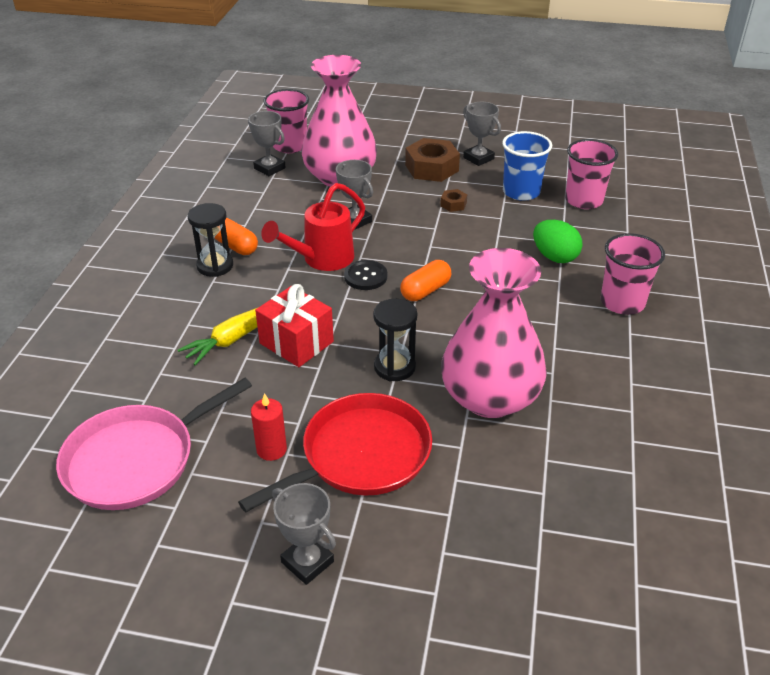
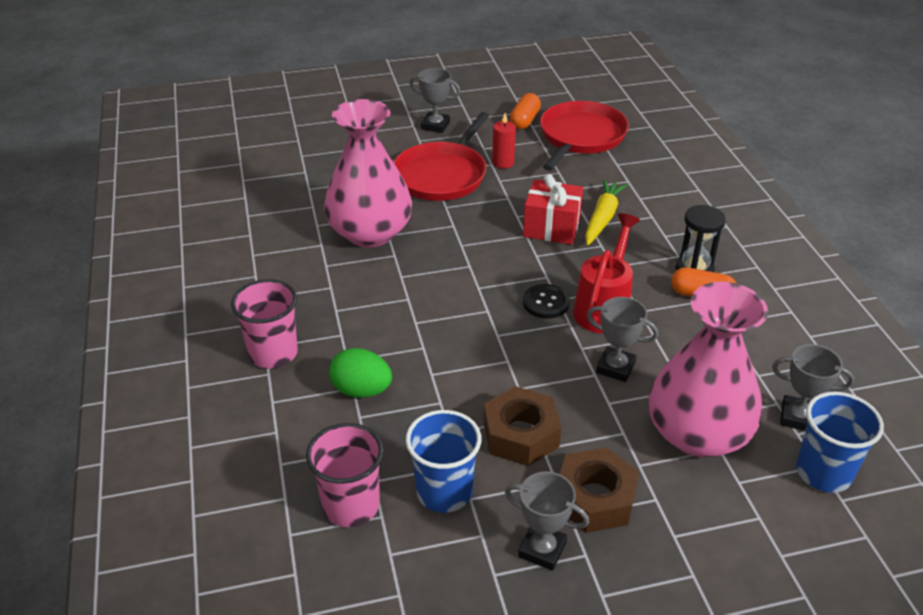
camera: 155 degrees right, 0 degrees up
pink pan [56,378,252,510] -> red pan [540,101,629,171]
pink cup [263,89,309,153] -> blue cup [796,392,884,493]
black hourglass [373,299,417,381] -> none
orange capsule [400,260,451,301] -> orange capsule moved to [510,93,541,129]
brown nut [440,189,467,212] -> brown nut [484,386,561,466], size x2.10

